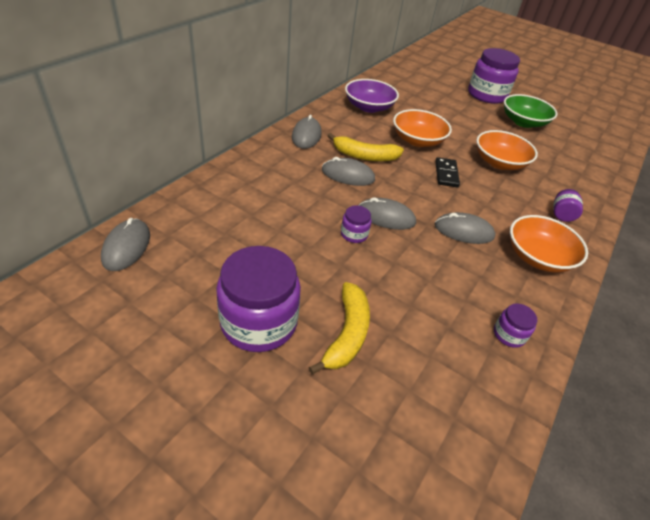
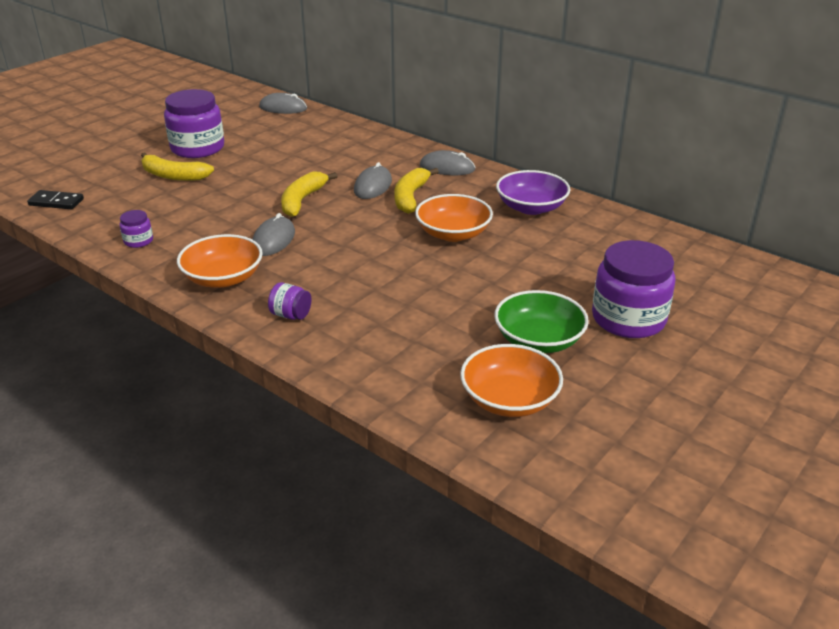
camera: 100 degrees right, 10 degrees down
purple jar [341,205,372,243] -> none
grey mouse [358,197,416,230] -> yellow banana [281,172,337,217]
black domino [435,157,460,187] -> black domino moved to [27,190,84,210]
orange bowl [476,130,538,170] -> orange bowl moved to [460,344,563,417]

